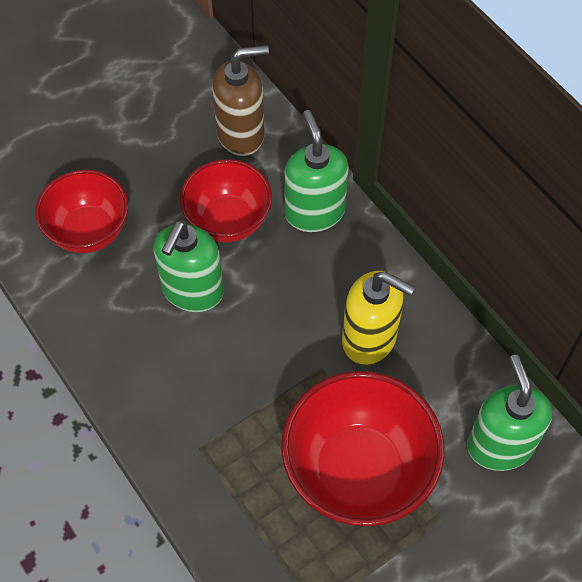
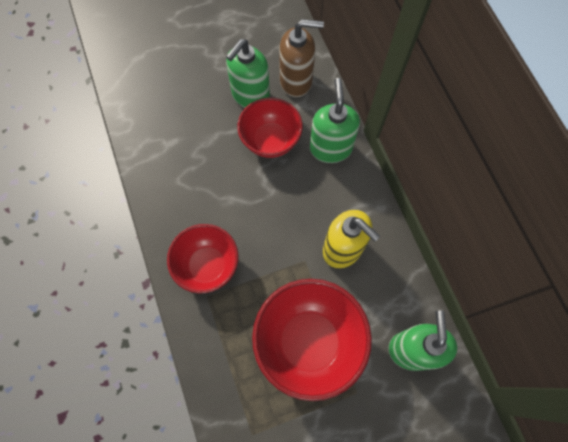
camera: 15 degrees right, 10 degrees up
red bowl [35,169,128,253] -> red bowl moved to [167,224,238,293]
green soap dispenser [153,220,224,312] -> green soap dispenser moved to [226,39,270,108]

